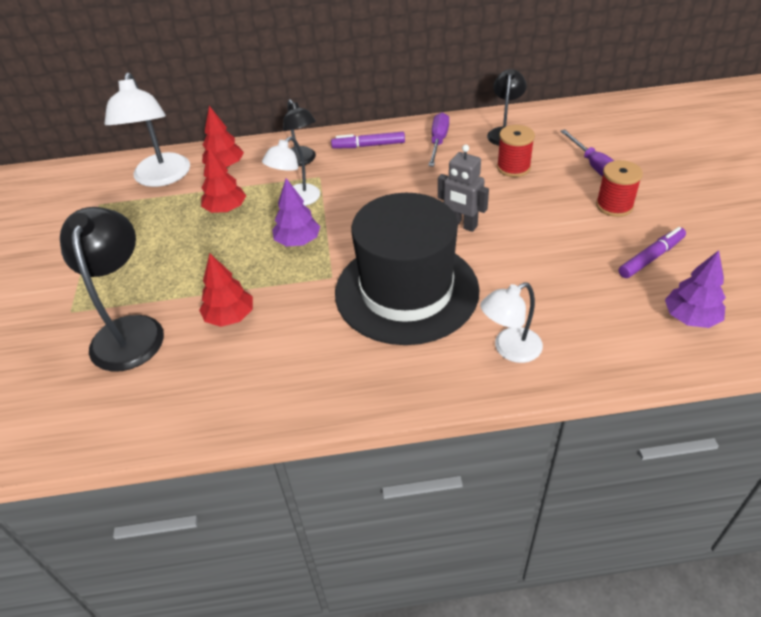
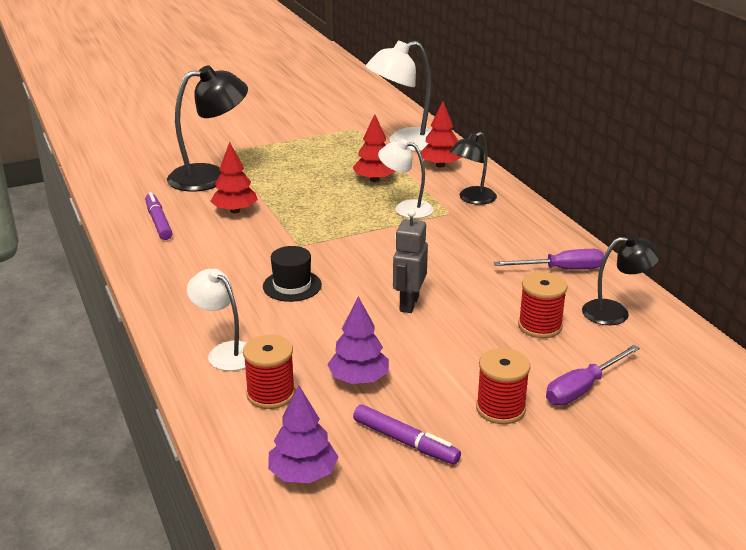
camera: 70 degrees right, 15 degrees down
purple tree [272,178,320,247] -> purple tree moved to [327,296,389,384]
purple marker [331,132,405,149] -> purple marker moved to [145,192,172,240]
black hat [335,193,479,345] -> black hat [263,246,322,302], size x0.40
none -> red spool [243,335,295,409]

